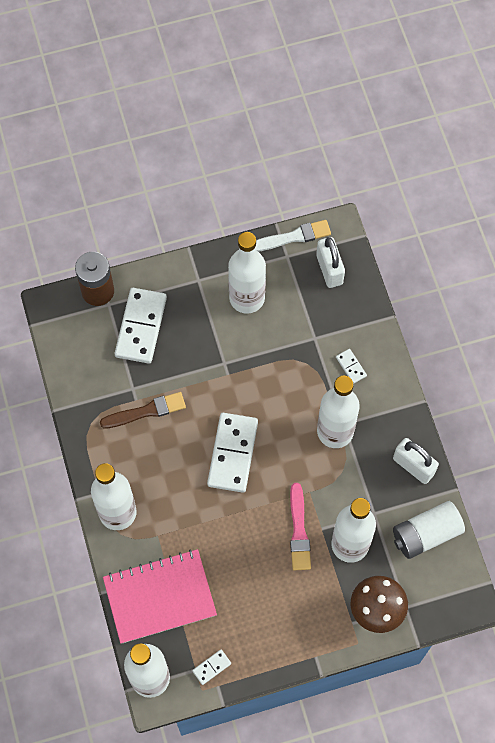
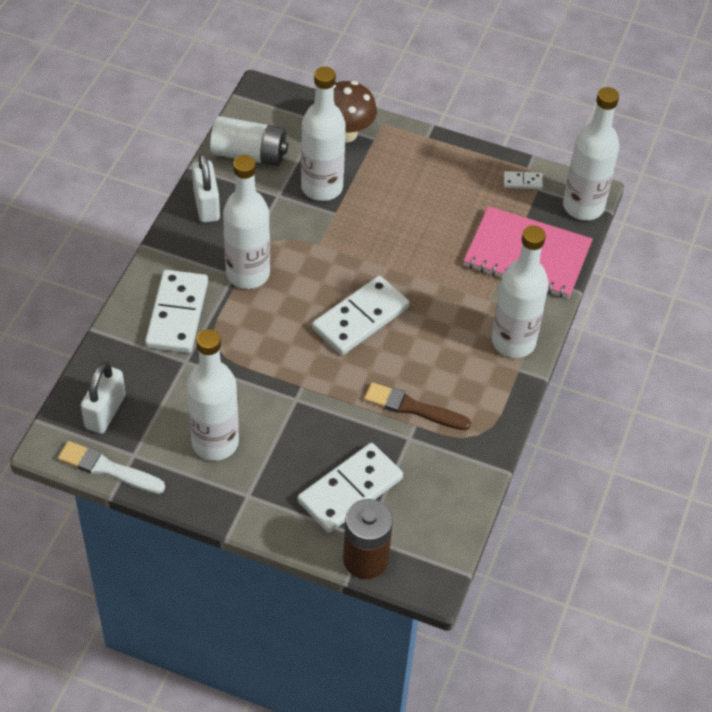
camera: 145 degrees left, 15 degrees down
pink brush [290,483,311,570] -> none
white domino [336,349,367,384] -> white domino [145,270,208,353], size x2.26

